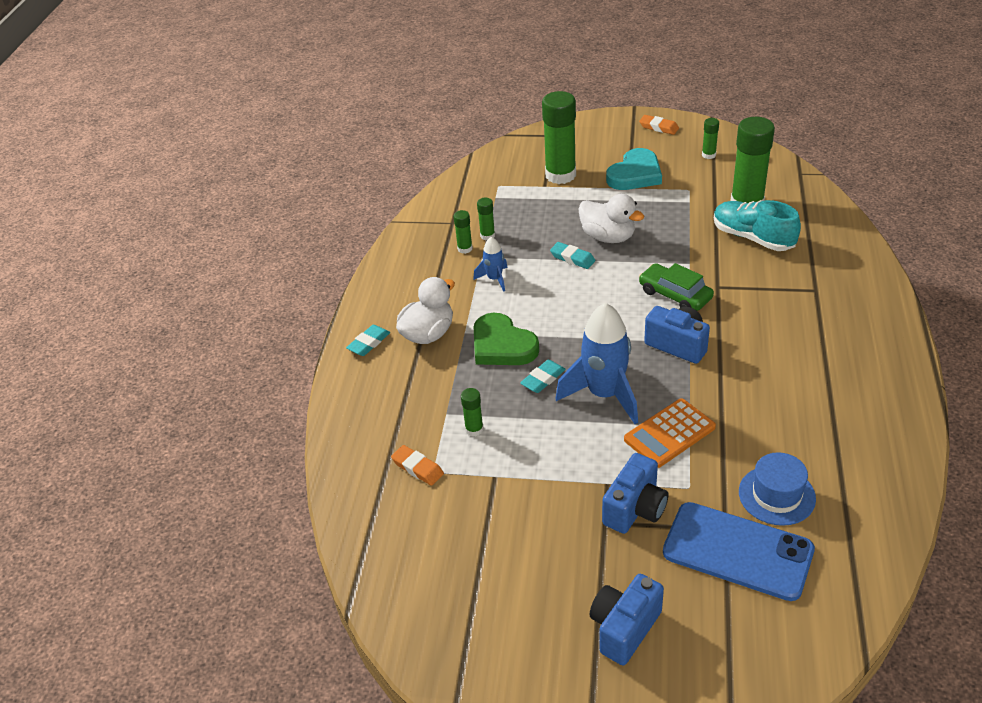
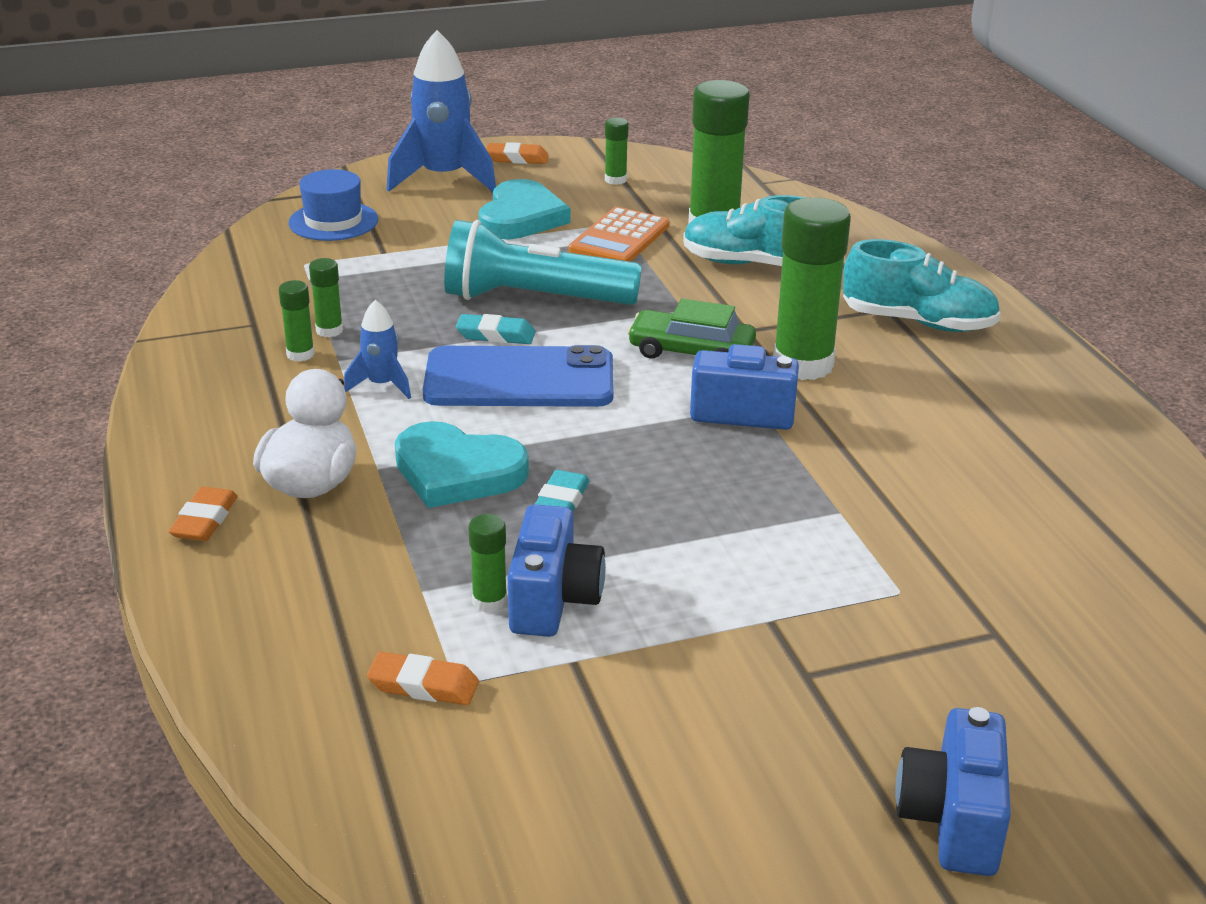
camera: 30 degrees left, 10 degrees down
turquoise eraser [346,325,390,356] -> orange eraser [169,487,238,541]
green heart [474,313,539,365] -> turquoise heart [395,421,529,508]
green glue stick [542,91,576,184] -> green glue stick moved to [773,197,851,380]
blue rocket [555,303,638,424] -> blue rocket moved to [387,30,496,192]
white duck [578,194,644,243] -> turquoise flashlight [444,220,642,305]
blue camera [602,453,668,534] -> blue camera moved to [507,504,606,637]
orange calculator [624,398,716,468] -> orange calculator moved to [568,207,669,262]
blue phone [663,502,815,601] -> blue phone moved to [423,345,613,407]
blue hat [739,452,816,526] -> blue hat moved to [288,169,378,241]
none -> turquoise shoe [843,239,1001,332]

